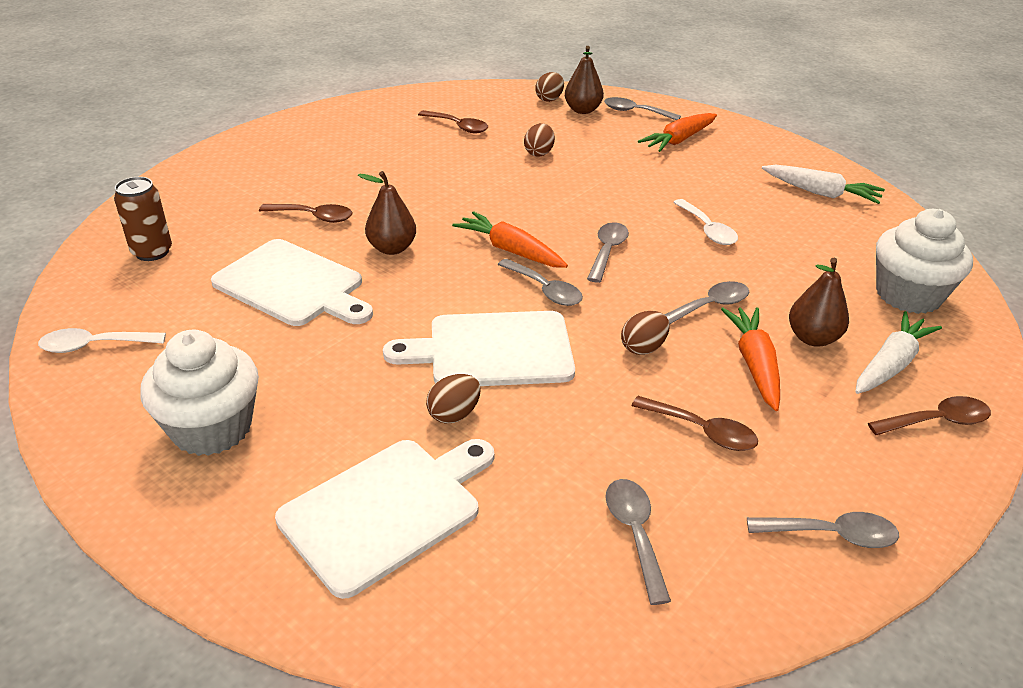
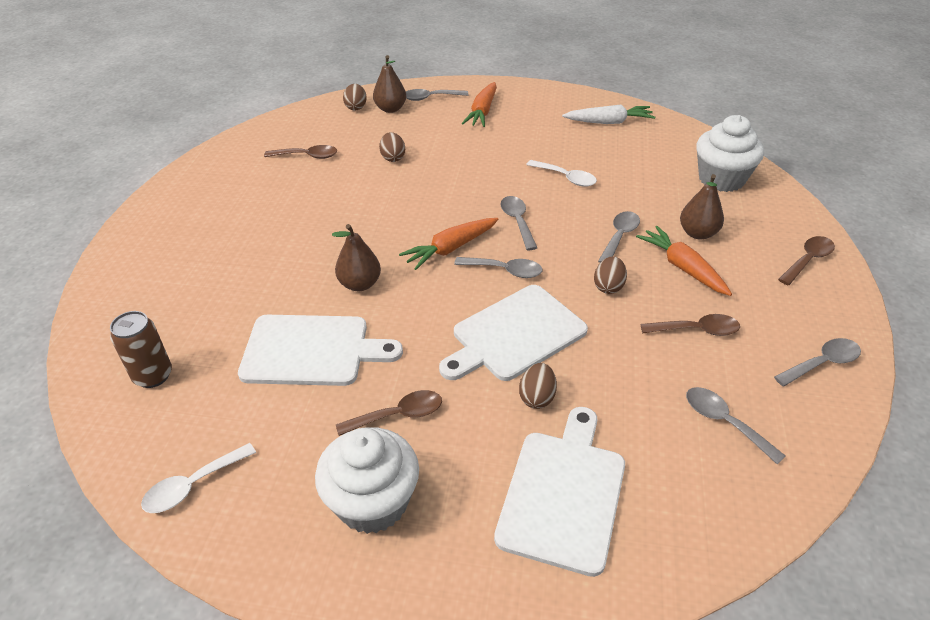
camera: 30 degrees left, 5 degrees up
brown spoon [259,204,352,223] -> brown spoon moved to [336,390,442,436]
orange carrot [452,211,568,268] -> orange carrot turned 45 degrees counterclockwise [399,218,498,270]
white carrot [855,311,942,394] -> none

